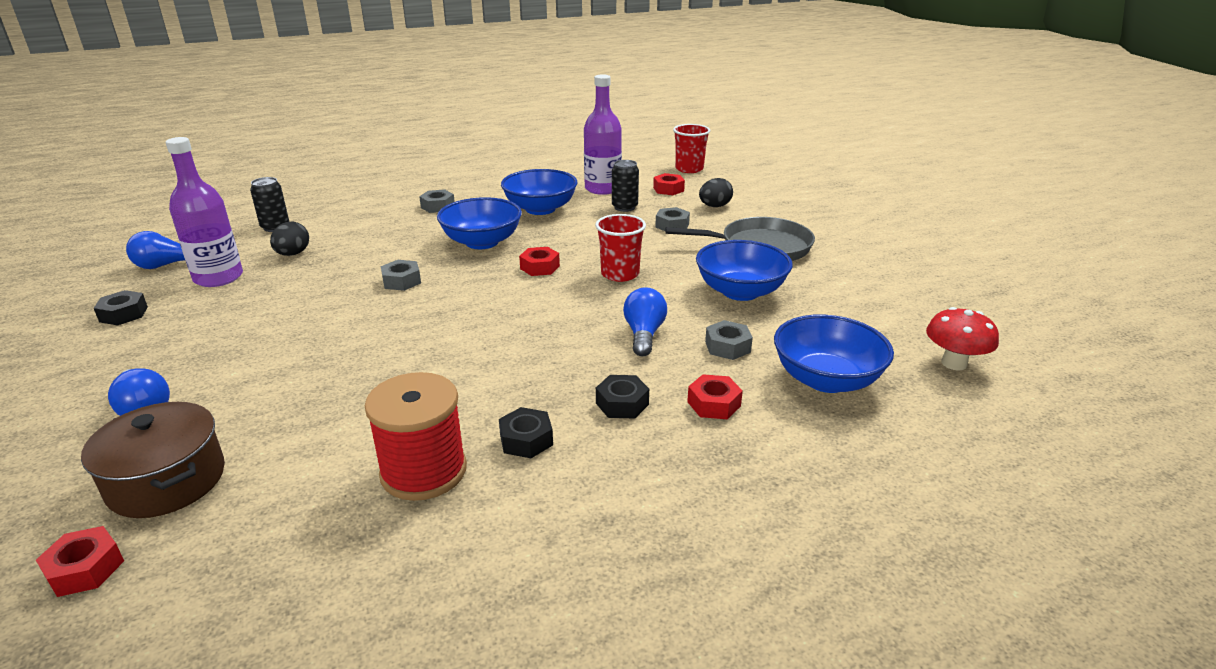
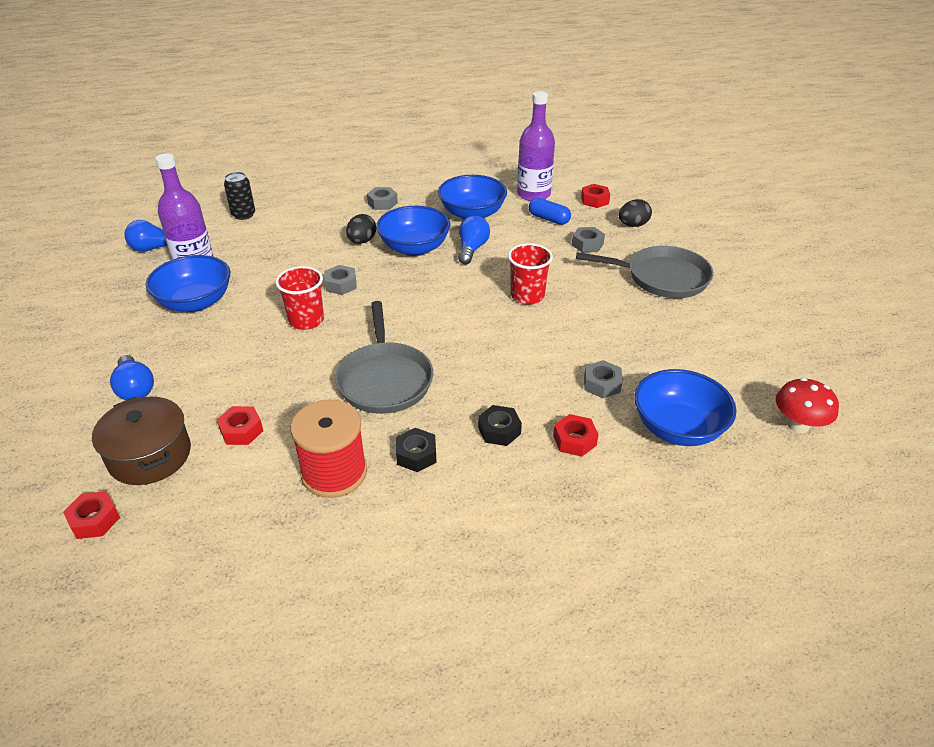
camera: 10 degrees right, 10 degrees up
black nut [94,290,148,325] -> none
black egg [270,222,309,256] -> black egg moved to [346,214,376,244]
red nut [519,247,560,276] -> red nut moved to [217,406,263,445]
black can [612,160,639,212] -> blue capsule [529,198,571,225]
blue light bulb [623,287,667,356] -> blue light bulb moved to [458,215,490,264]
red cup [673,124,710,173] -> red cup moved to [275,266,324,330]
blue bowl [696,240,793,301] -> blue bowl moved to [146,255,231,312]
none -> grey pan [335,301,433,414]

